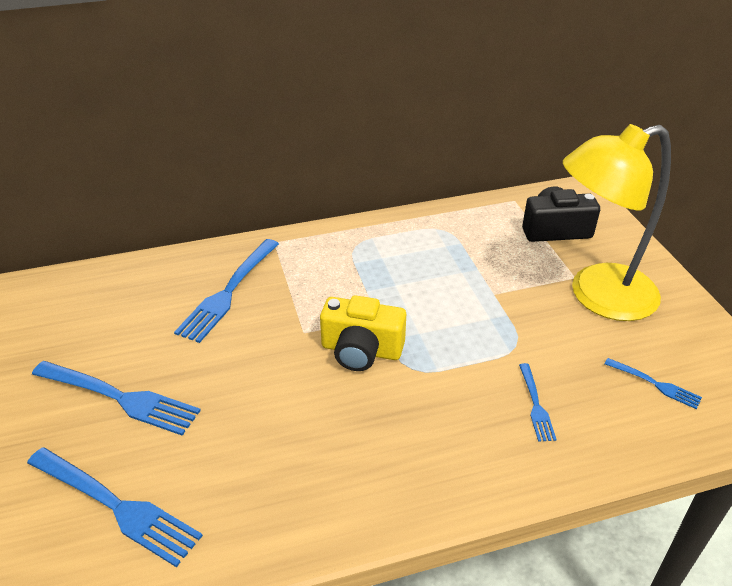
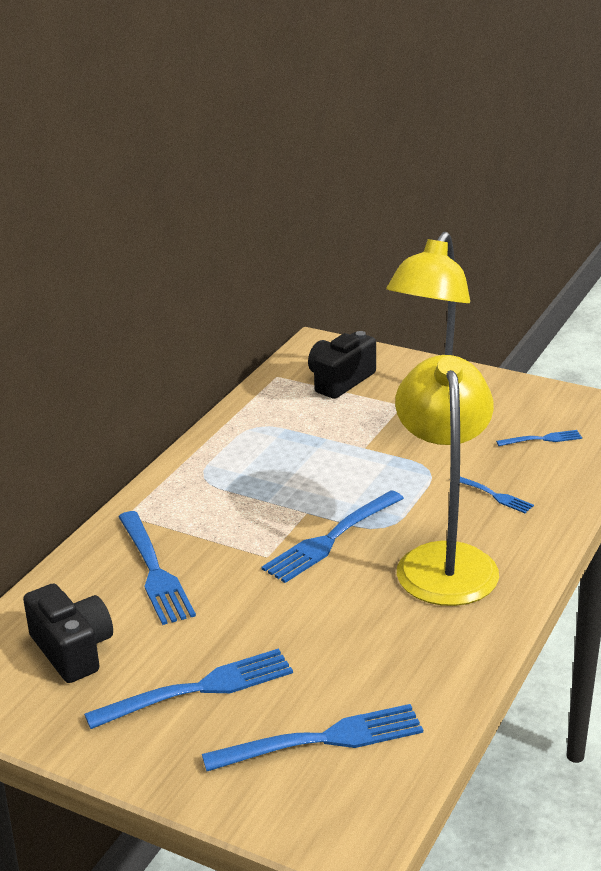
camera: 45 degrees left, 10 degrees down
yellow camera [320,295,406,371] -> blue fork [261,490,404,583]
none -> black camera [23,584,113,683]
none -> yellow lamp [395,355,499,606]

